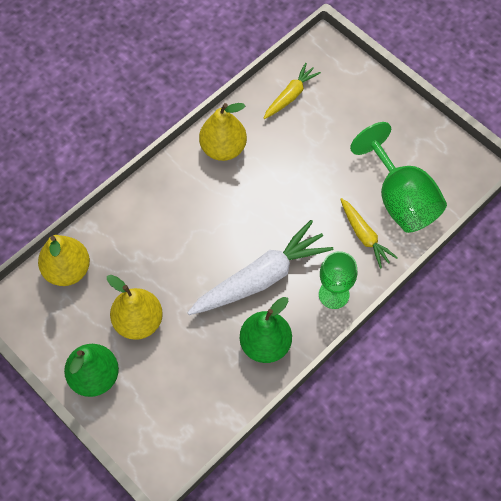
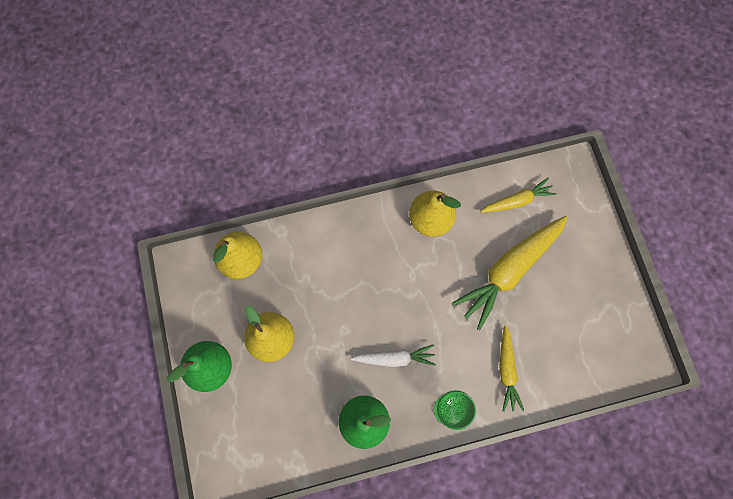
camera: 30 degrees right, 10 degrees up
white carrot [187,220,333,315] -> white carrot [351,344,436,367], size x0.55
green goblet [350,122,447,233] -> none
none -> yellow carrot [452,216,568,331]

